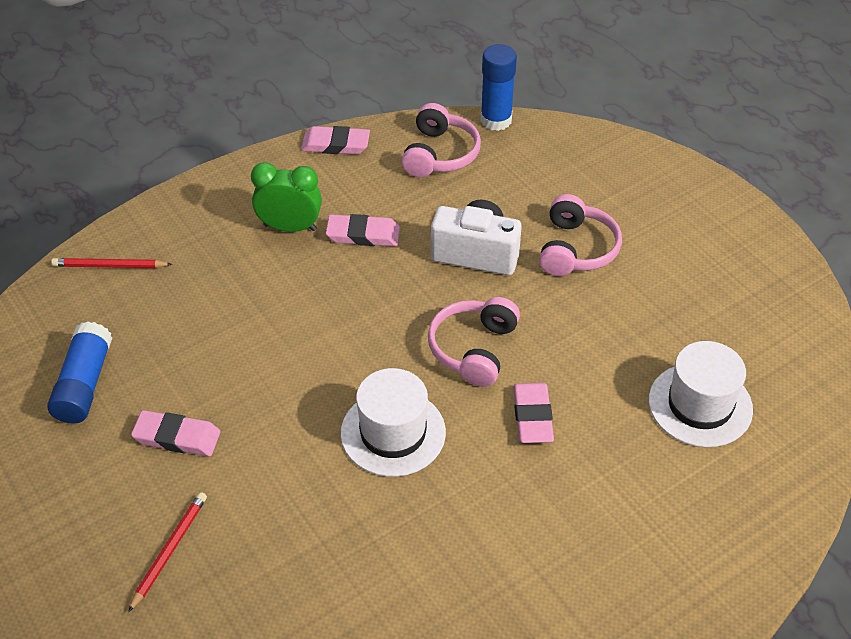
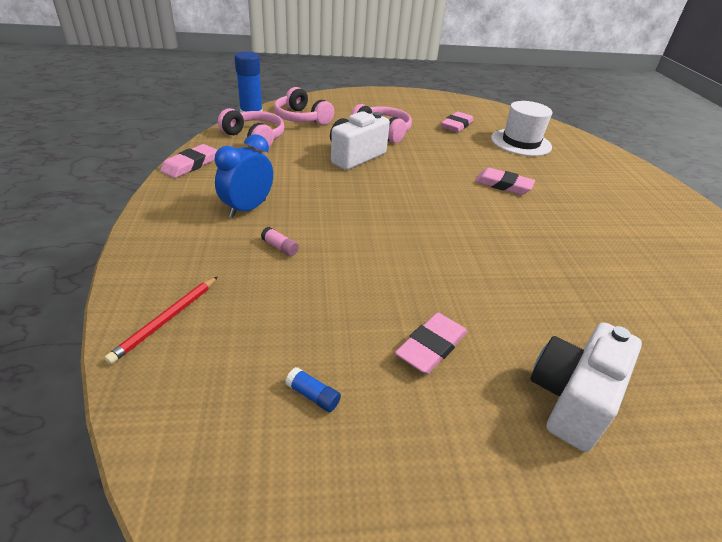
camera: 65 degrees left, 10 degrees down
blue glue stick [47,321,112,424] -> blue glue stick [285,367,341,412], size x0.44
red pencil [128,492,207,613] -> white camera [531,322,642,452]
green clock [251,162,322,232] -> blue clock [214,134,273,218]
pink eraser [326,214,400,246] -> pink eraser moved to [441,112,473,132]
white hat [341,368,446,477] -> none
pink headphones [428,297,520,387] -> pink headphones moved to [274,87,334,125]
none -> pink glue stick [261,227,299,256]

